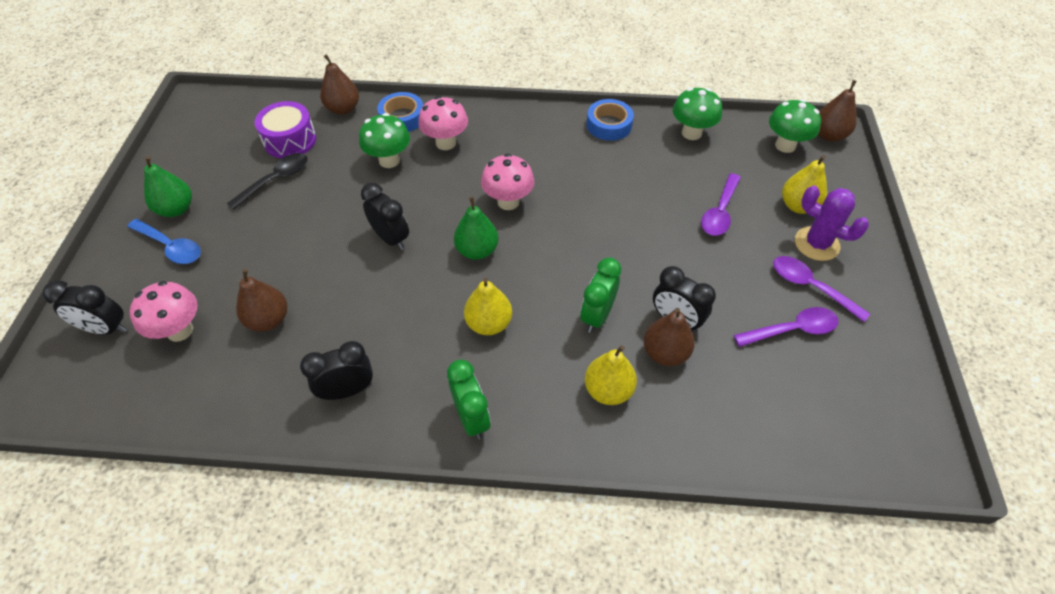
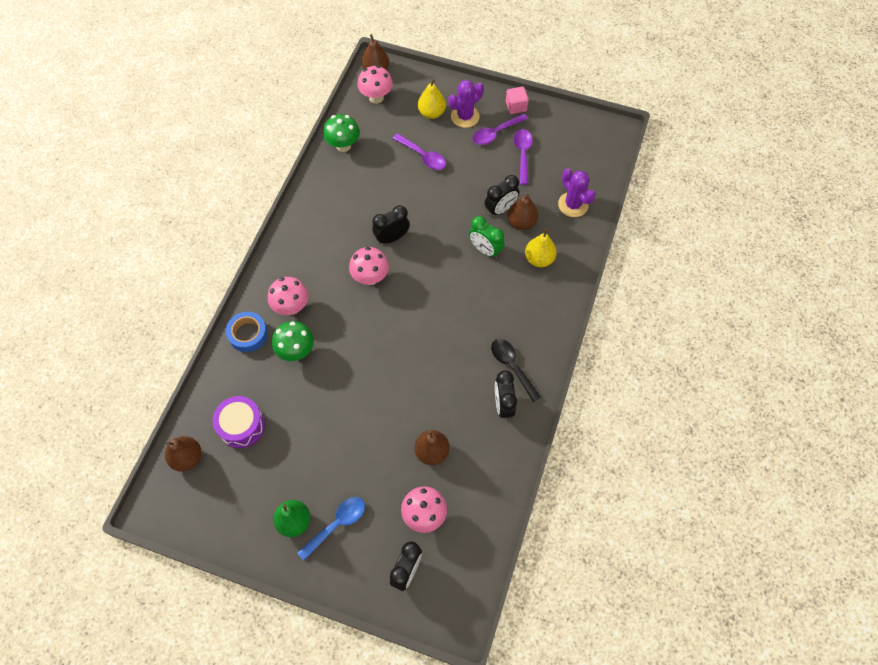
camera: 75 degrees left, 10 degrees up
black spoon [227,153,307,210] -> black spoon moved to [491,339,541,402]
brown pear [320,54,359,115] -> brown pear moved to [165,436,202,472]
black clock [361,183,409,250] -> black clock moved to [372,205,410,244]
green clock [447,360,491,439] -> none
green pear [454,197,499,260] -> none
yellow pear [464,278,512,335] -> none
blue tape [587,99,634,141] -> none
green mushroom [769,99,821,153] -> pink mushroom [357,65,393,104]
none -> pink cube [506,87,529,114]
none -> purple cactus [558,168,596,217]

